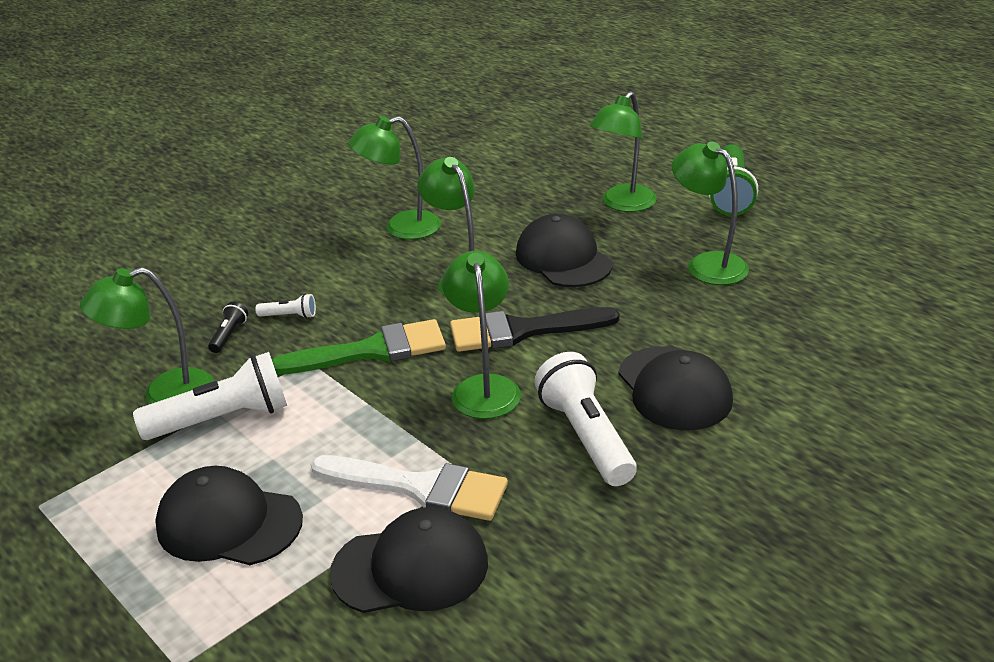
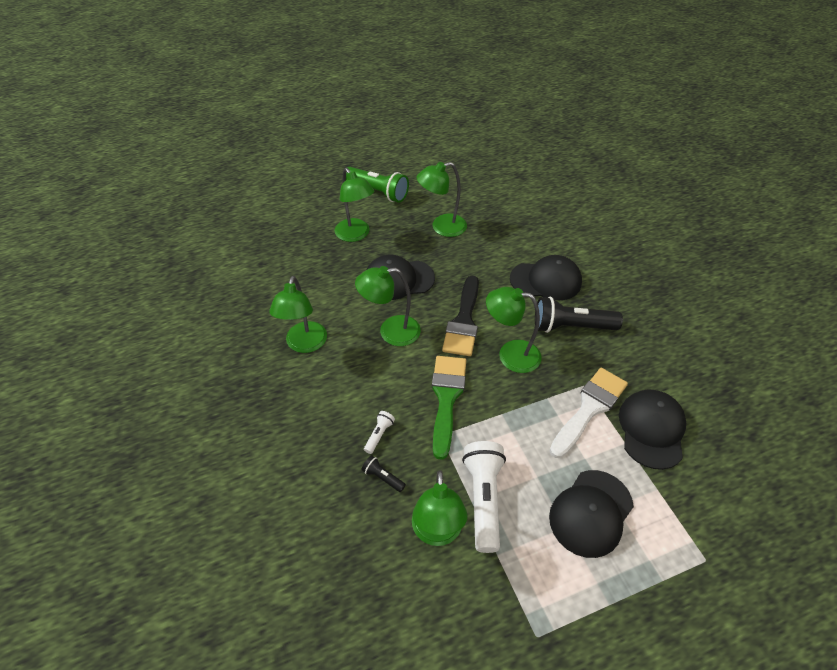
camera: 70 degrees left, 15 degrees up
white flashlight [534,352,637,486] -> black flashlight [535,297,623,333]

